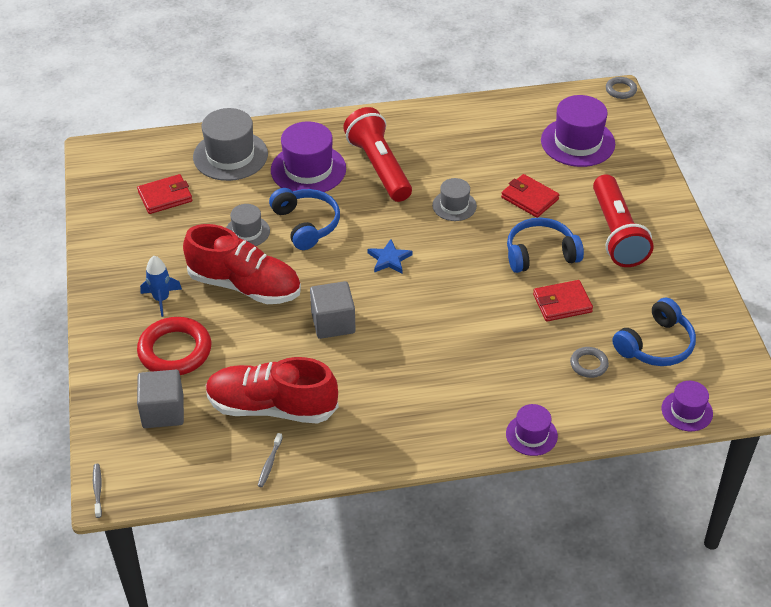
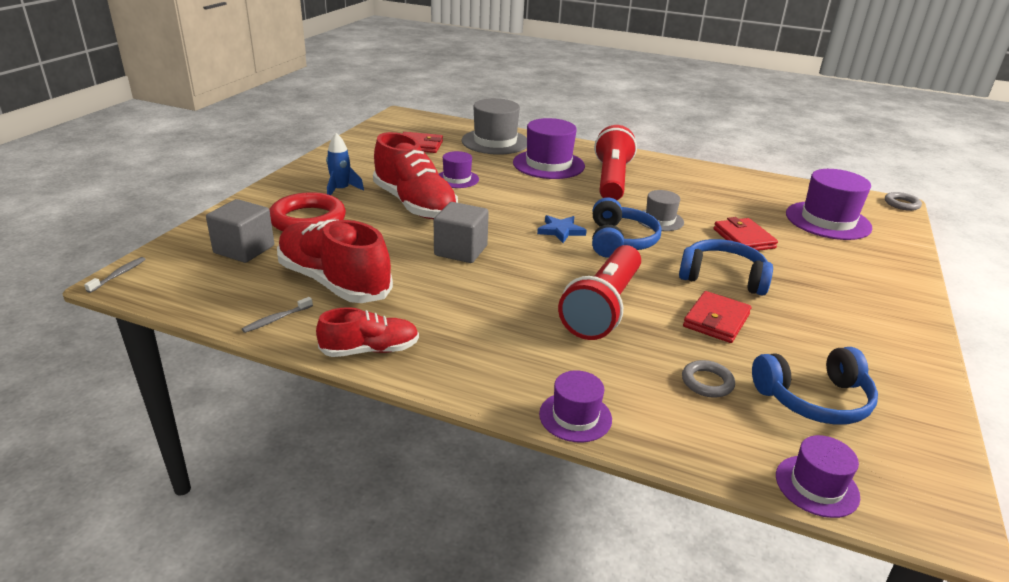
camera: 30 degrees right, 15 degrees down
grey hat [226,204,270,246] -> purple hat [439,151,479,188]
blue headphones [269,188,340,250] -> blue headphones moved to [592,197,662,258]
red wallet [533,280,593,322] -> red wallet turned 75 degrees counterclockwise [683,291,751,343]
red flashlight [593,174,654,267] -> red flashlight moved to [558,245,641,340]
none -> red shoe [316,307,419,357]

